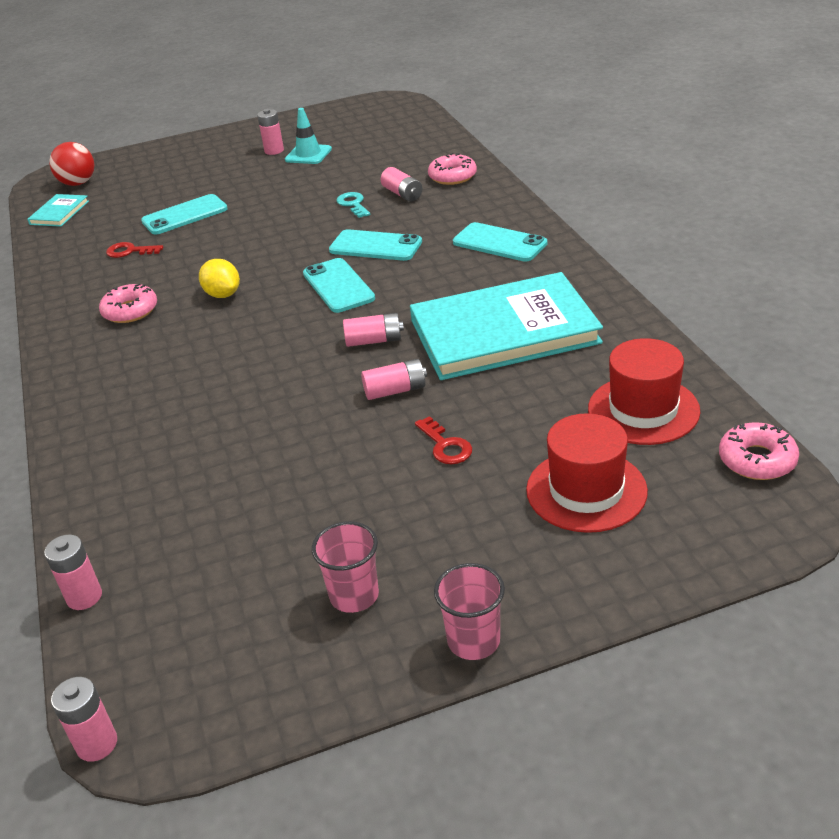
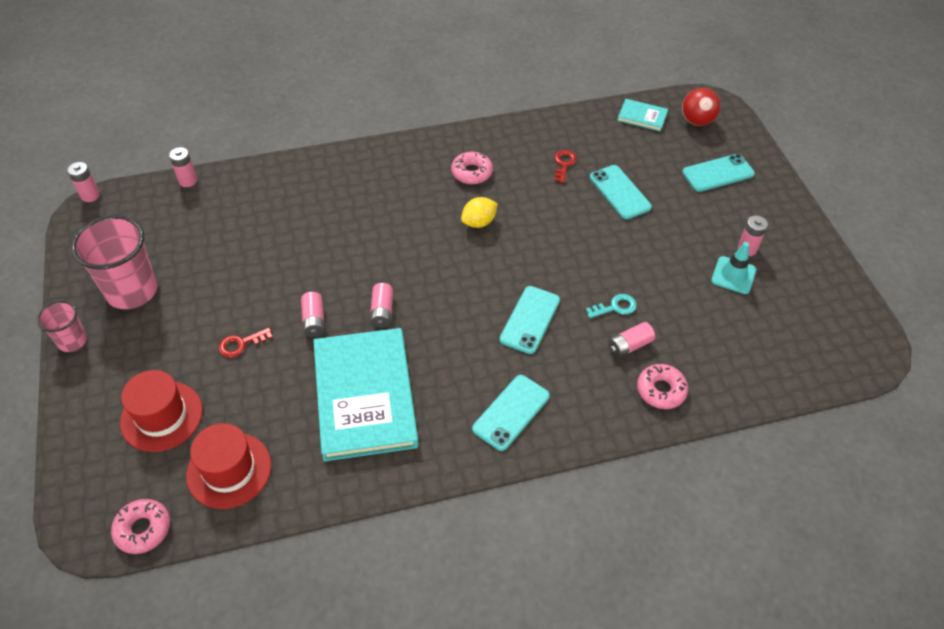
camera: 90 degrees right, 15 degrees up
turquoise phone [303,258,375,313] -> turquoise phone moved to [682,154,755,192]
pink cup [312,521,379,613] -> pink cup [71,215,158,309], size x1.86

